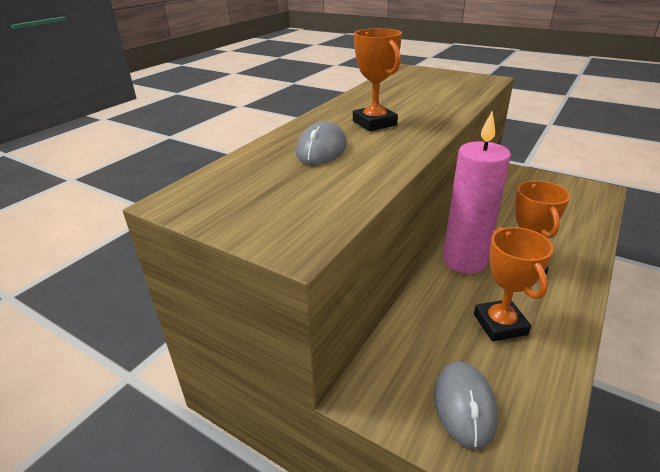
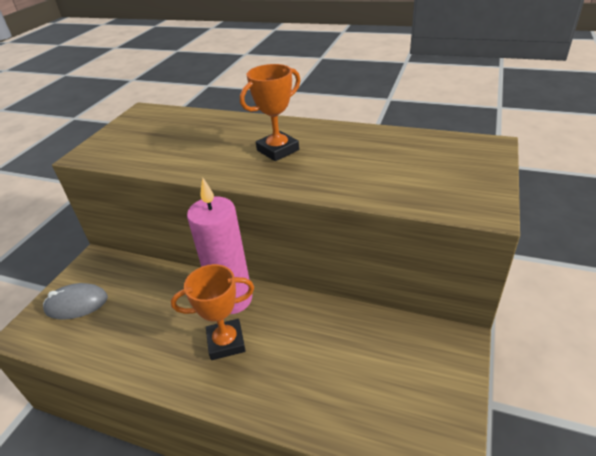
camera: 80 degrees right, 5 degrees up
grey mouse [296,121,347,165] -> none
orange trophy [474,227,554,341] -> none

